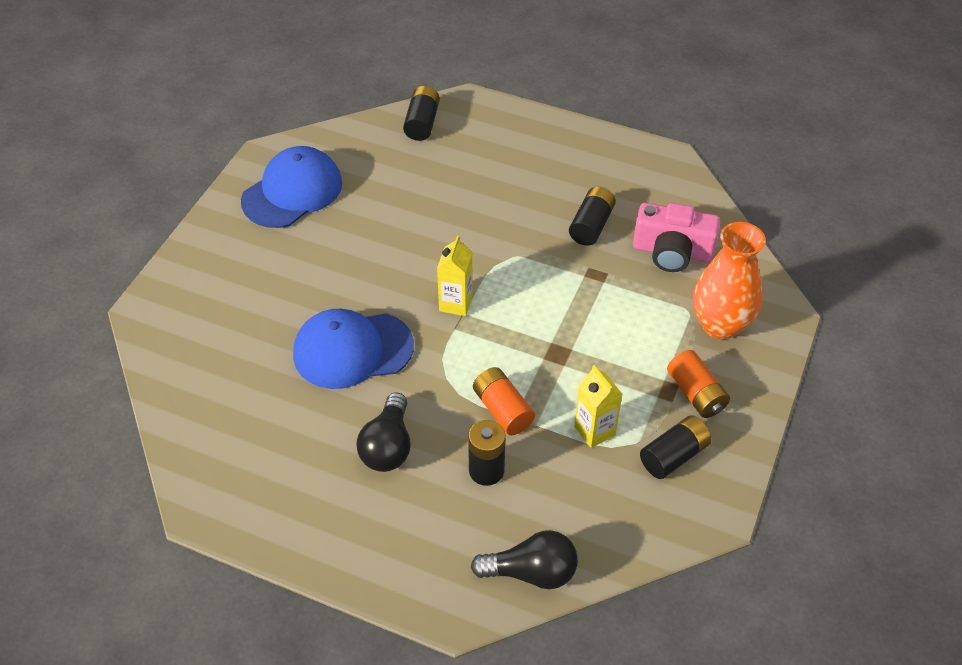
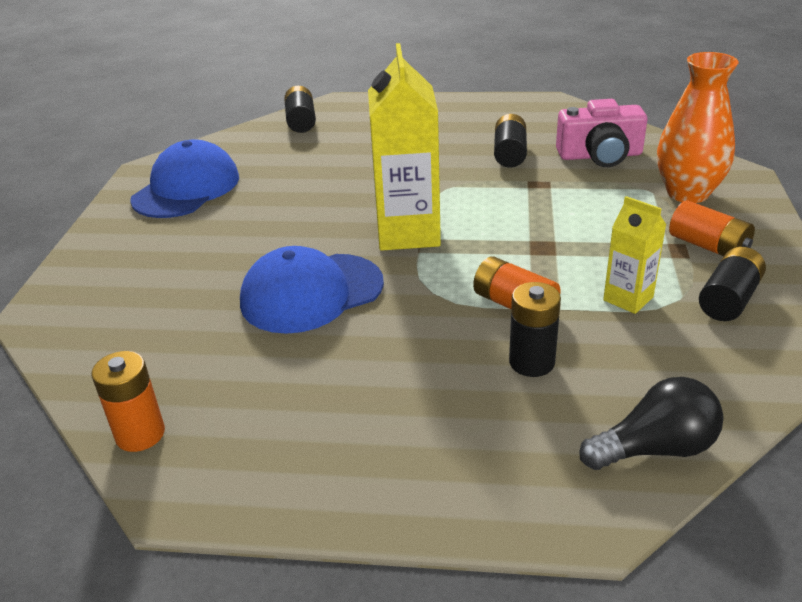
camera: 15 degrees left, 15 degrees down
black light bulb [356,392,411,472] -> none
yellow carton [437,236,473,316] -> yellow carton [368,43,441,251], size x1.88
none -> orange battery [91,351,165,452]

